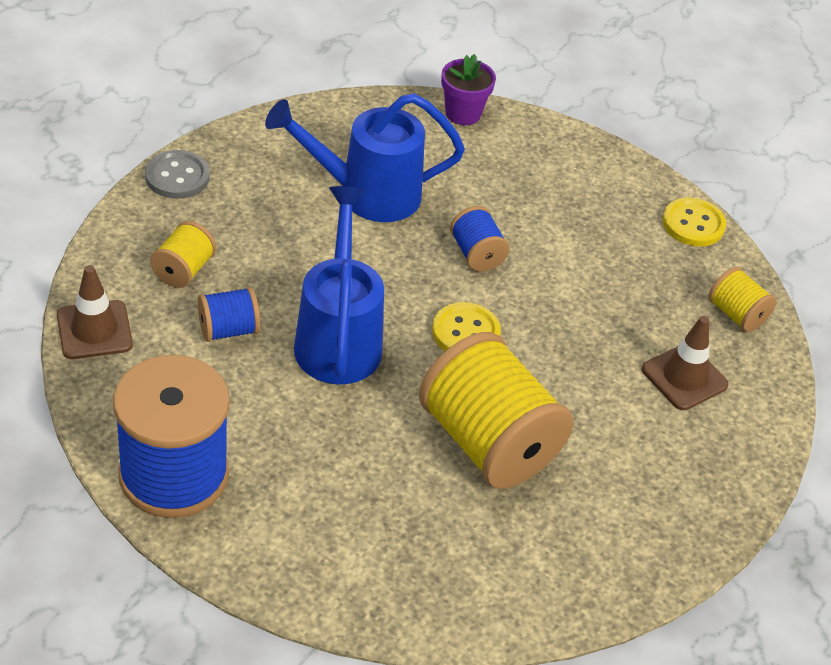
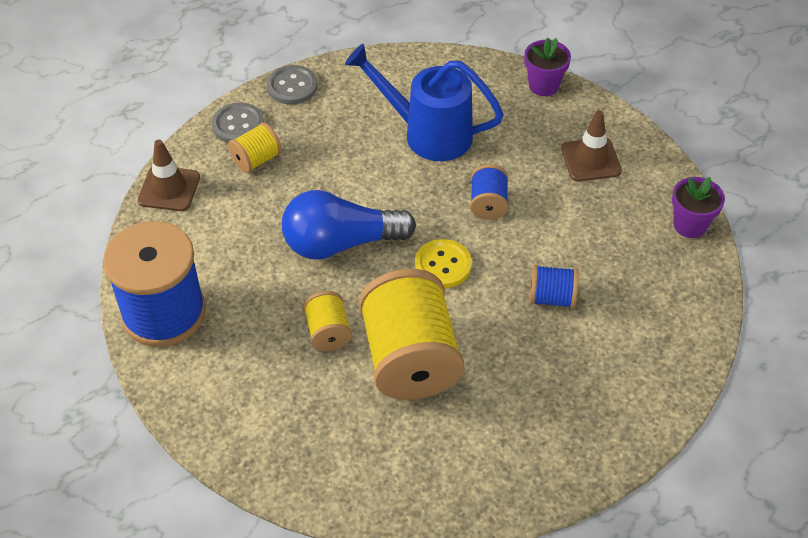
camera: 30 degrees right, 5 degrees up
blue spool [198,287,260,342] -> blue spool moved to [530,265,579,309]
blue watering can [294,186,384,384] -> blue light bulb [282,190,416,260]
brown traffic cone [642,316,729,410] -> brown traffic cone moved to [561,110,622,181]
yellow button [663,197,726,246] -> purple flower pot [672,177,725,238]
yellow spool [708,267,776,332] -> yellow spool moved to [303,291,352,351]
none -> grey button [212,103,264,143]

